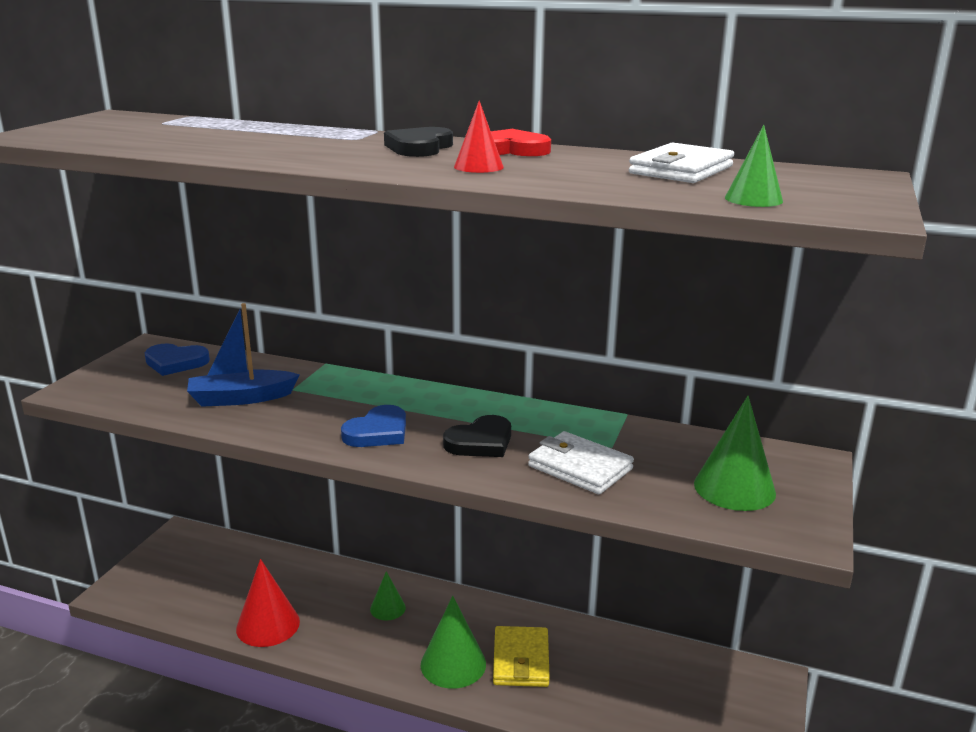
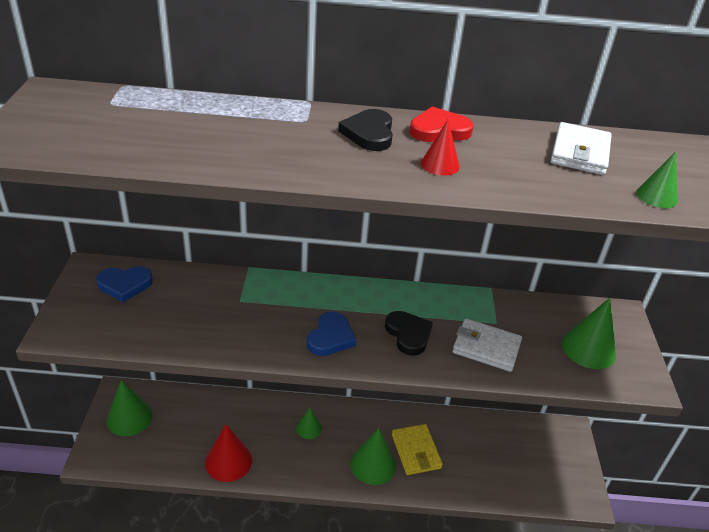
camera: 20 degrees left, 15 degrees up
blue boat [187,303,300,407] -> none
black heart [443,415,511,457] -> black heart turned 60 degrees counterclockwise [385,311,433,356]
none -> green cone [106,380,153,436]

